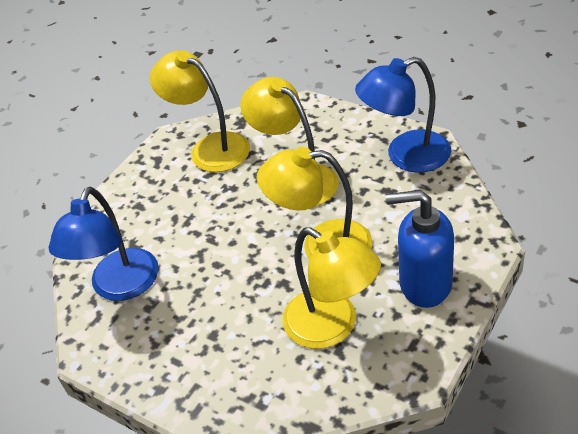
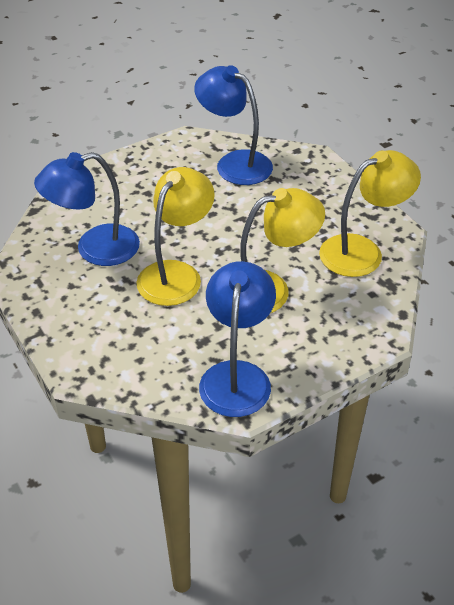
camera: 110 degrees right, 0 degrees up
yellow lamp [283,227,381,349] -> blue lamp [34,152,140,266]
blue soap dispenser [386,190,454,308] -> none

